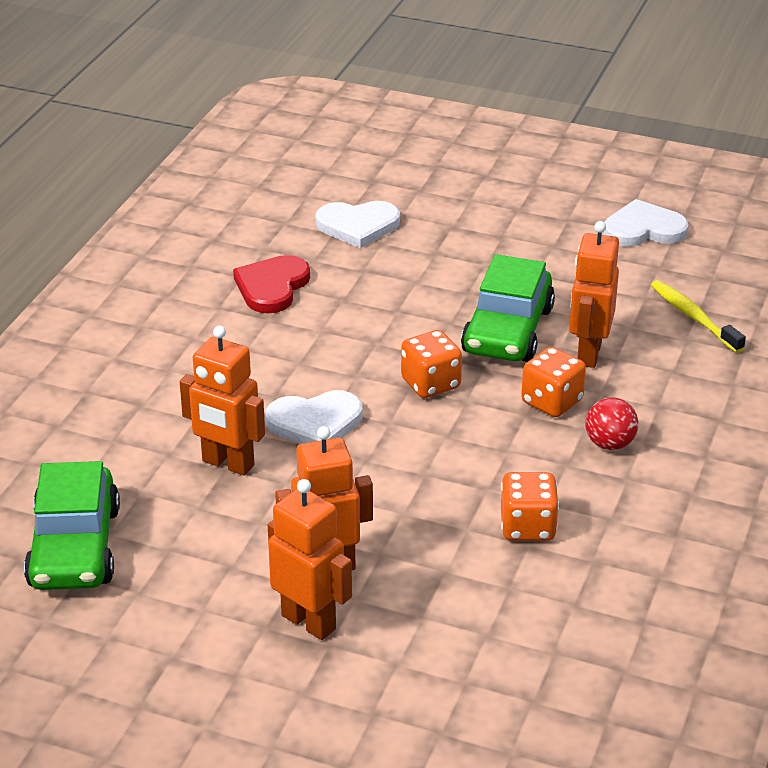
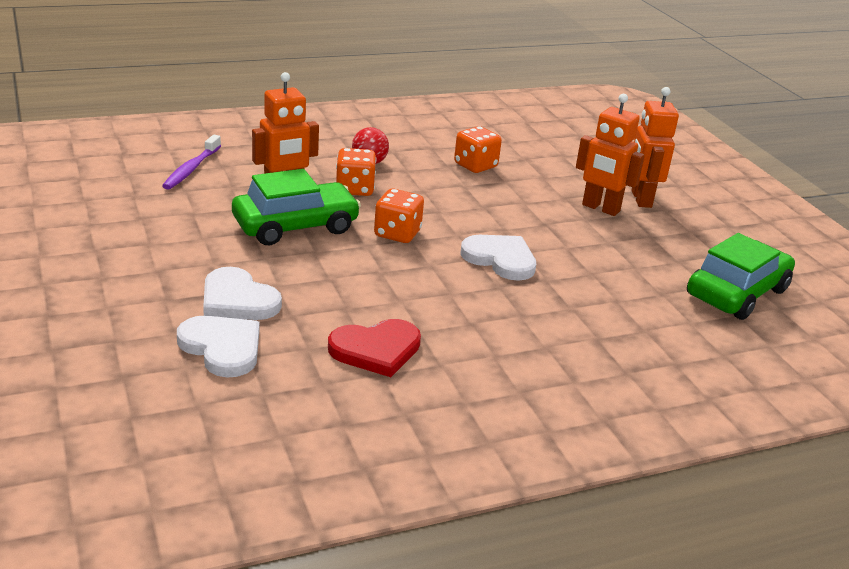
camera: 135 degrees left, 5 degrees down
orange robot [180,326,265,476] -> none
white heart [603,199,689,247] -> white heart moved to [203,267,282,320]
yellow toothbrush [651,280,746,353] -> purple toothbrush [162,135,221,190]

